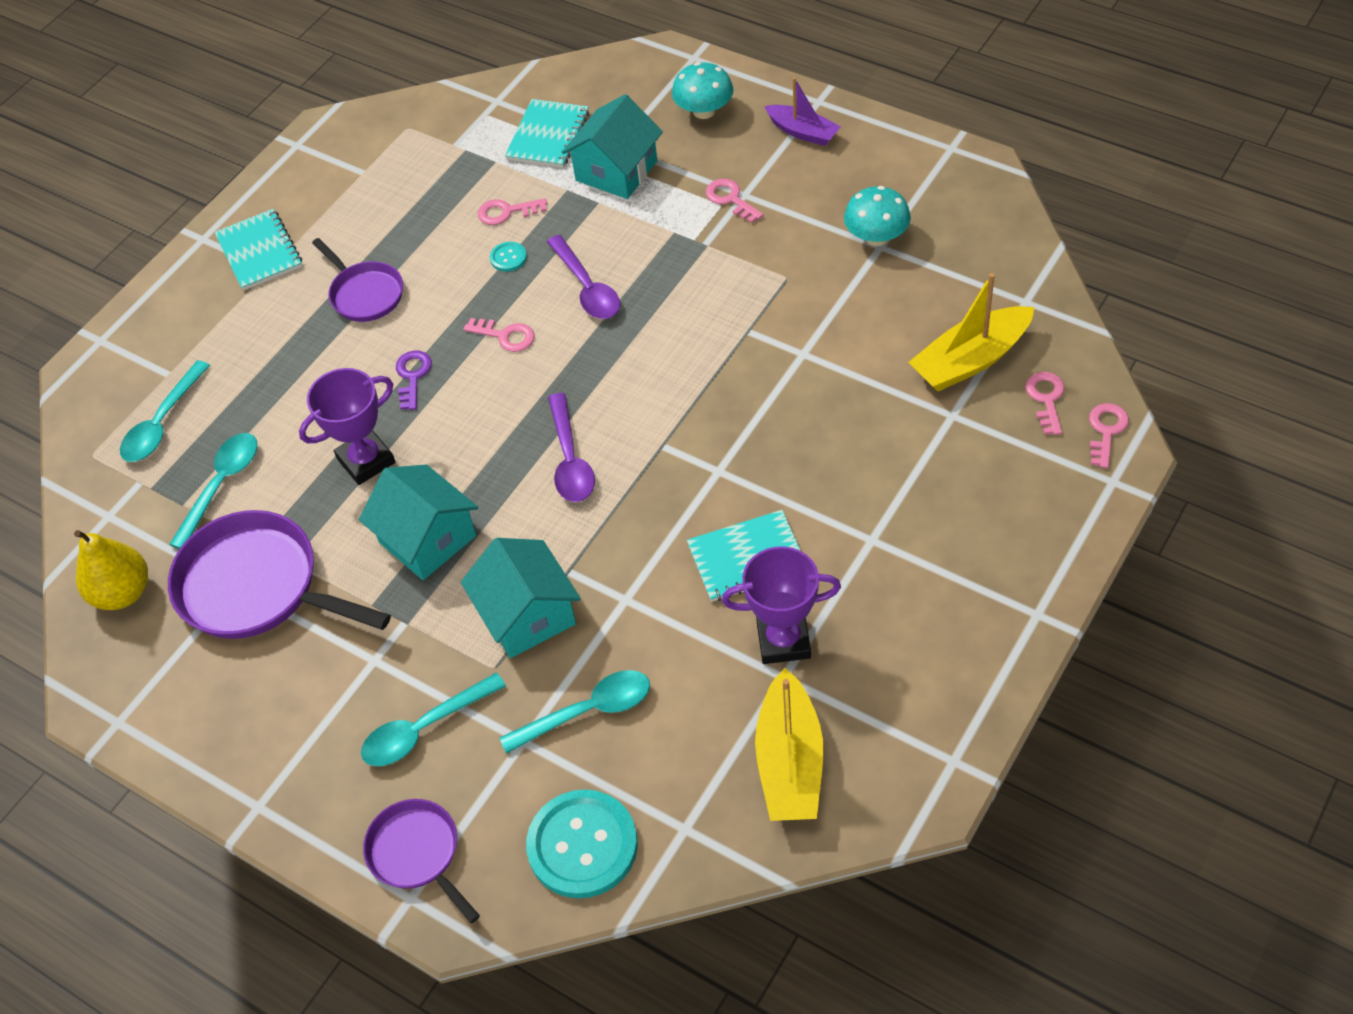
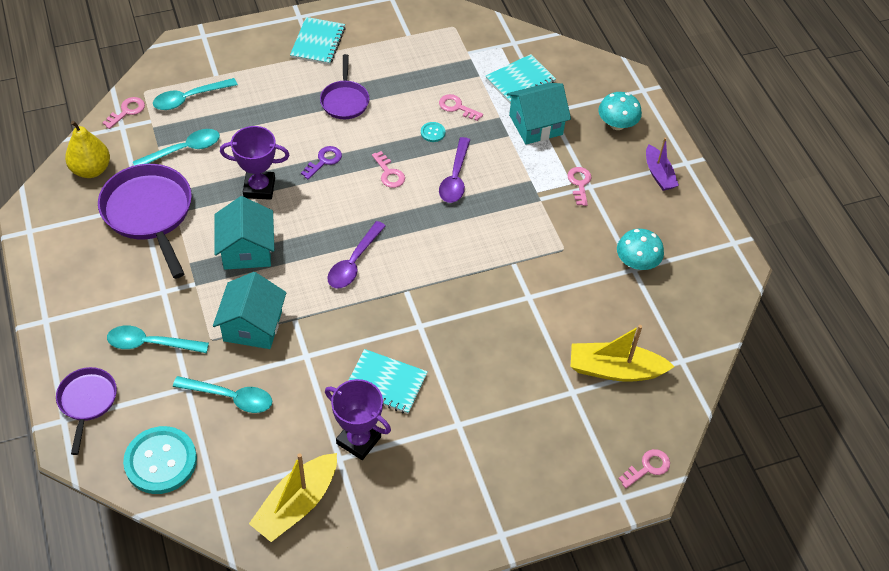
camera: 30 degrees right, 0 degrees up
pink key [1025,372,1065,435] -> pink key moved to [103,97,145,129]

